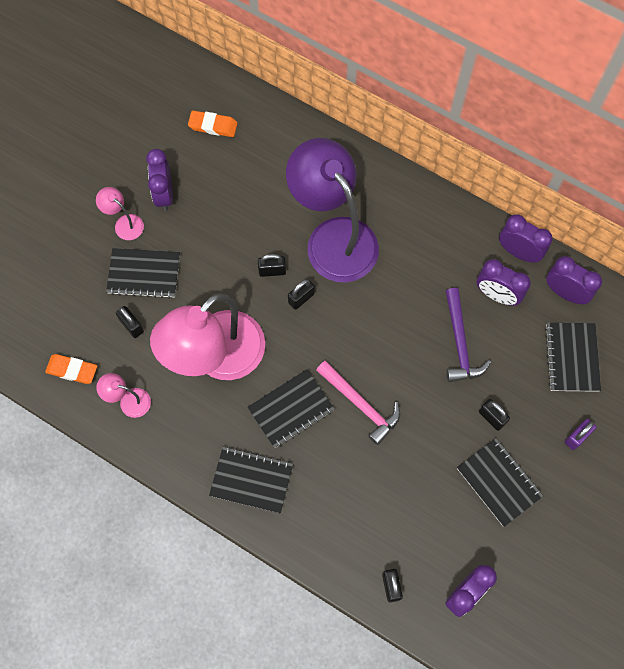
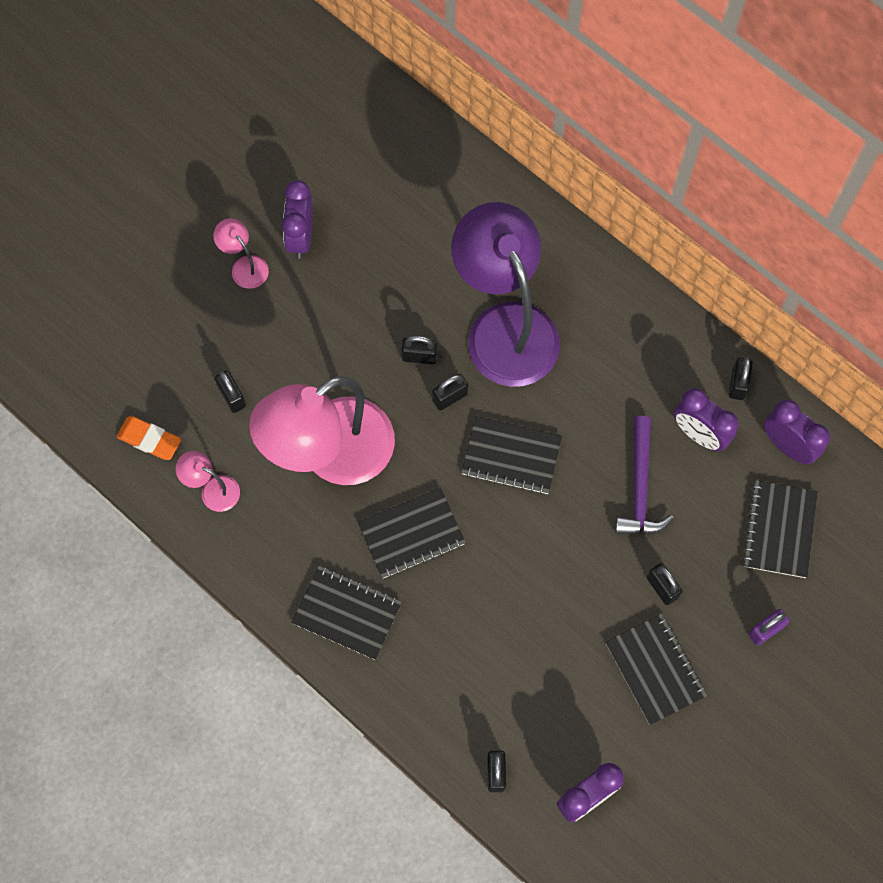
camera: 10 degrees right, 0 degrees up
black notebook [106,248,180,299] -> black notebook moved to [461,416,562,495]
orange eraser [188,111,237,137] -> none
pink hammer [316,361,400,445] -> none
purple clock [499,214,553,263] -> black padlock [729,357,753,400]

